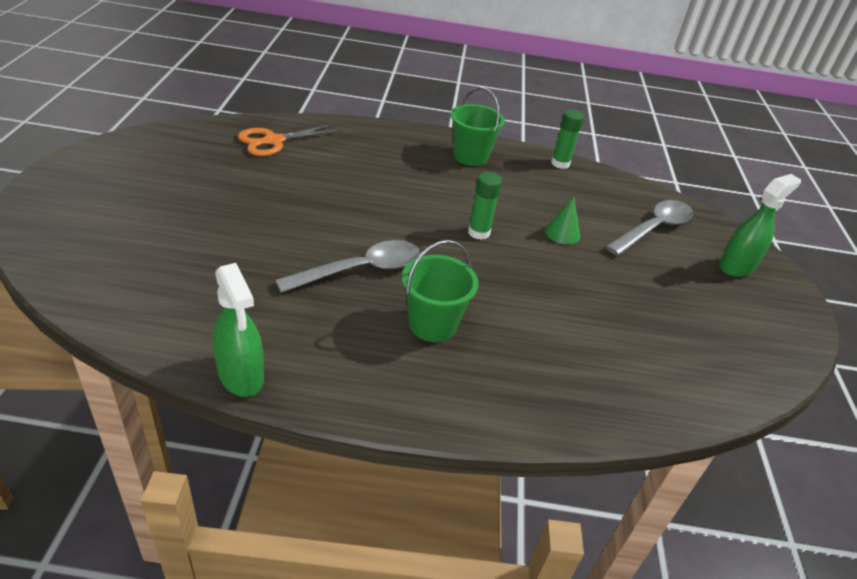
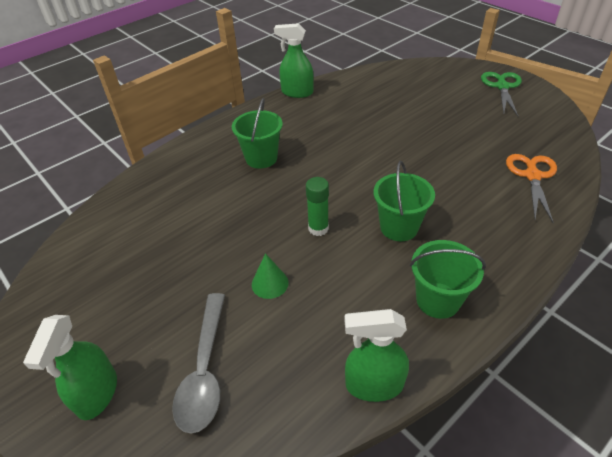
camera: 140 degrees right, 5 degrees up
grey spoon [275,240,420,293] -> none
green glue stick [551,110,584,169] -> green spray bottle [345,309,409,402]
none -> green bucket [374,161,435,241]
none -> green scissors [481,72,522,116]

